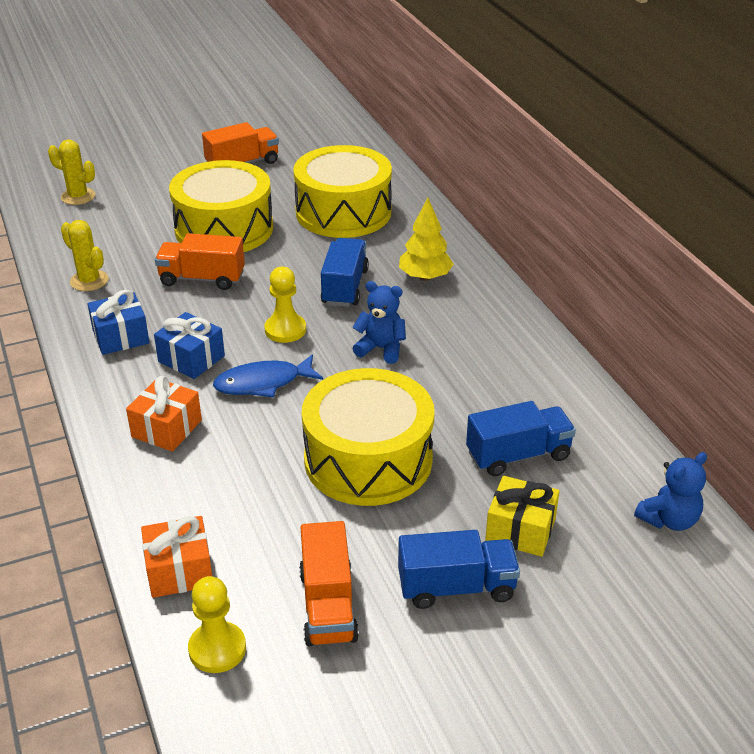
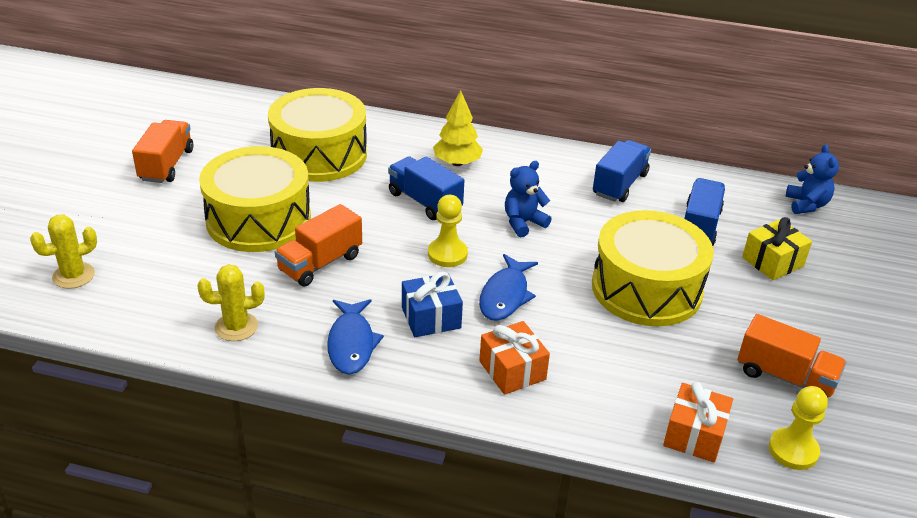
camera: 55 degrees left, 0 degrees up
blue gift [87,290,150,355] -> blue fish [327,299,384,375]
blue truck [398,530,520,609] -> blue truck moved to [593,140,651,202]

